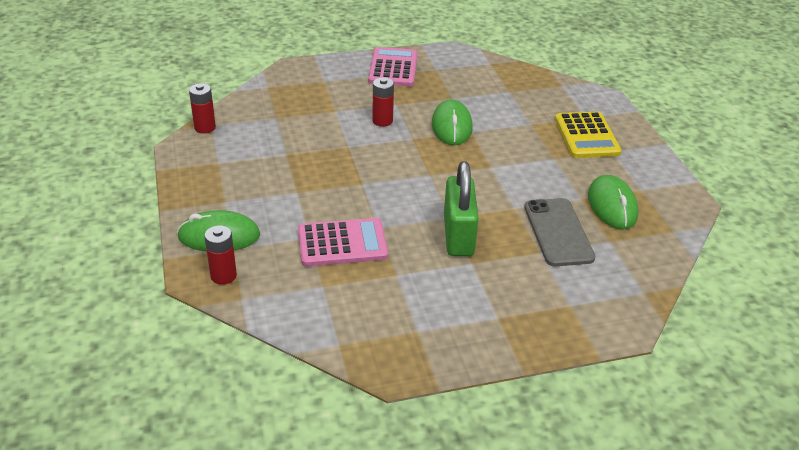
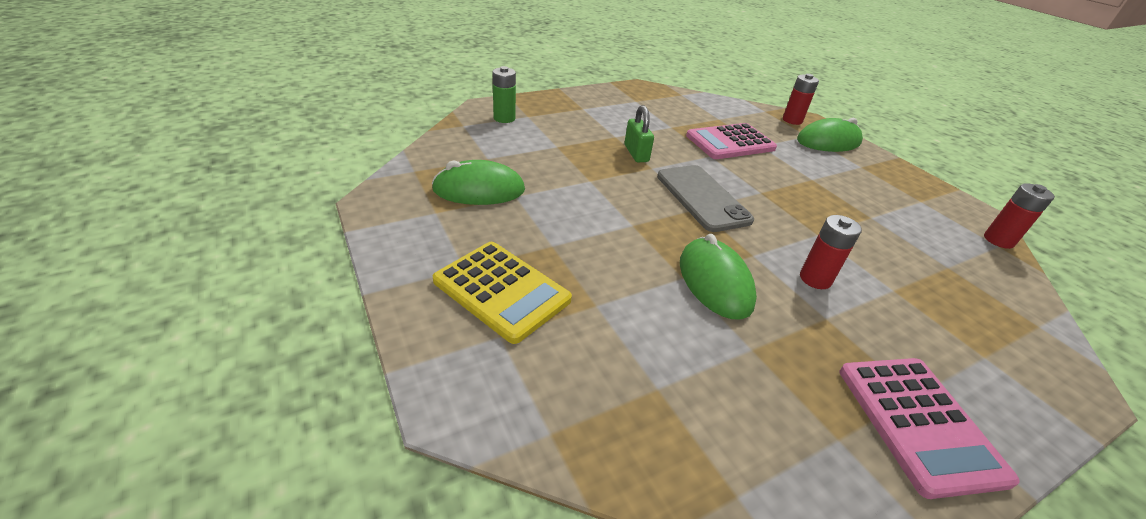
camera: 165 degrees right, 0 degrees up
green padlock [444,161,479,256] -> green padlock [624,105,654,162], size x0.59
grey phone [524,198,596,266] -> grey phone moved to [657,165,754,232]
yellow calculator [555,112,622,158] -> yellow calculator turned 150 degrees clockwise [433,242,572,344]
green mouse [588,175,638,229] -> green mouse turned 75 degrees counterclockwise [431,160,525,205]
none -> green battery [493,66,516,123]

